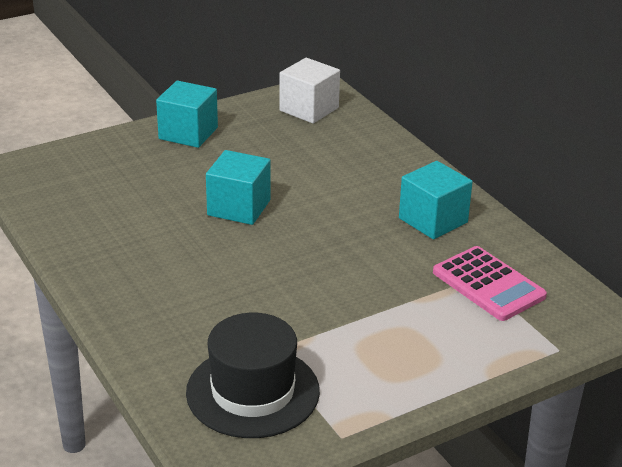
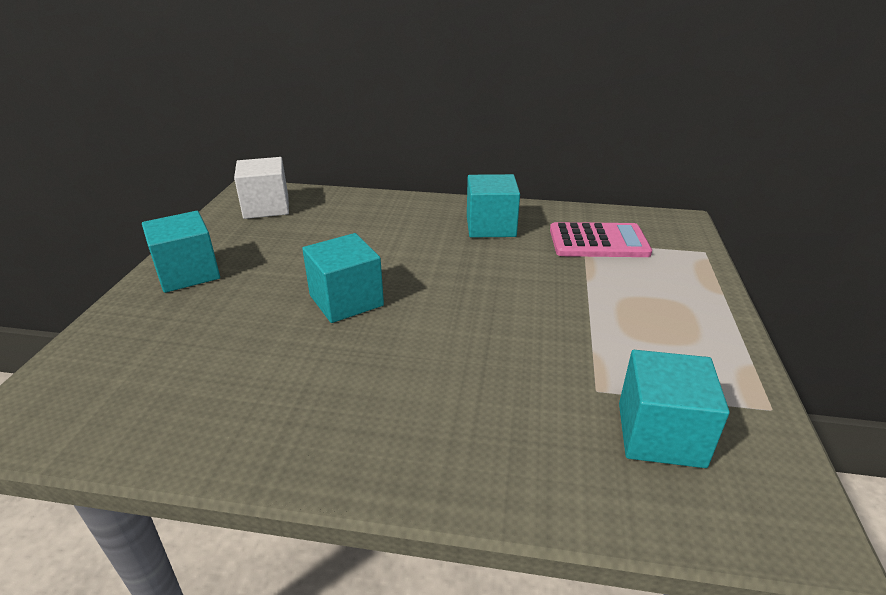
camera: 50 degrees left, 0 degrees up
black hat [186,313,320,438] -> turquoise cube [619,350,730,468]

